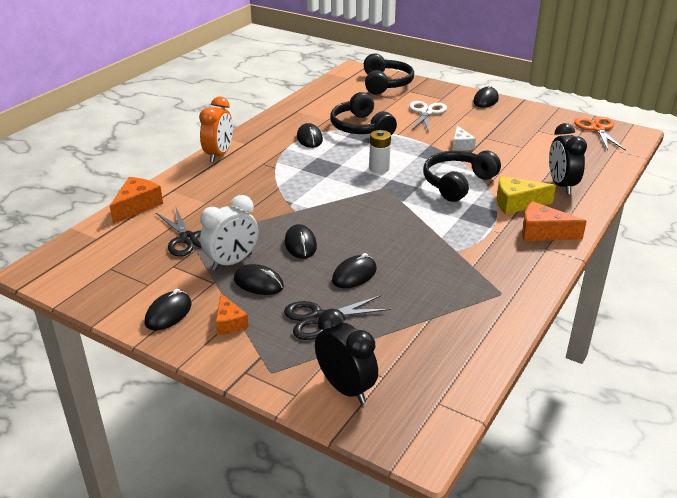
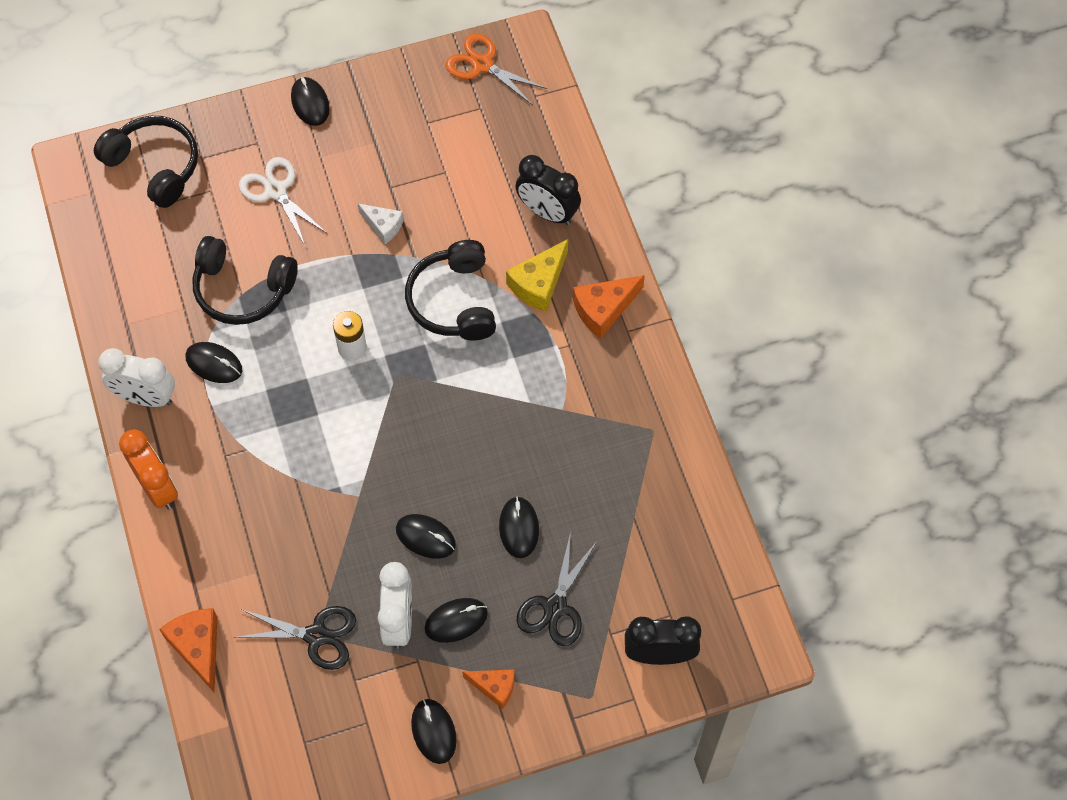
camera: 50 degrees left, 30 degrees up
none -> white clock [98,348,175,407]

